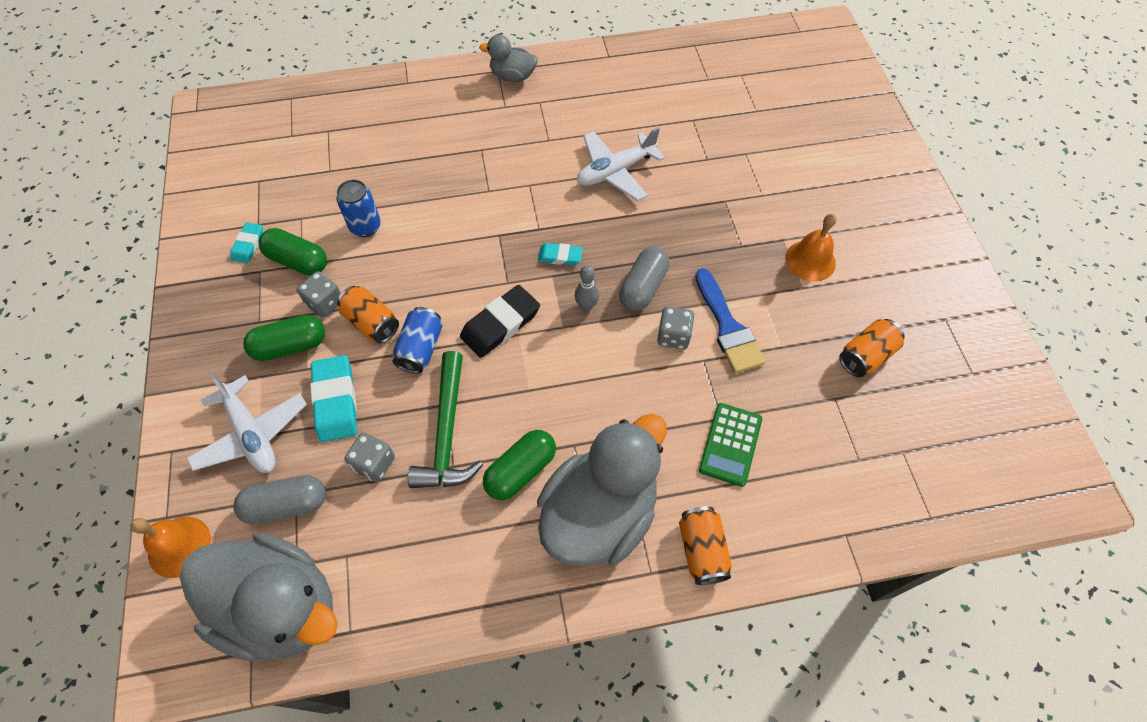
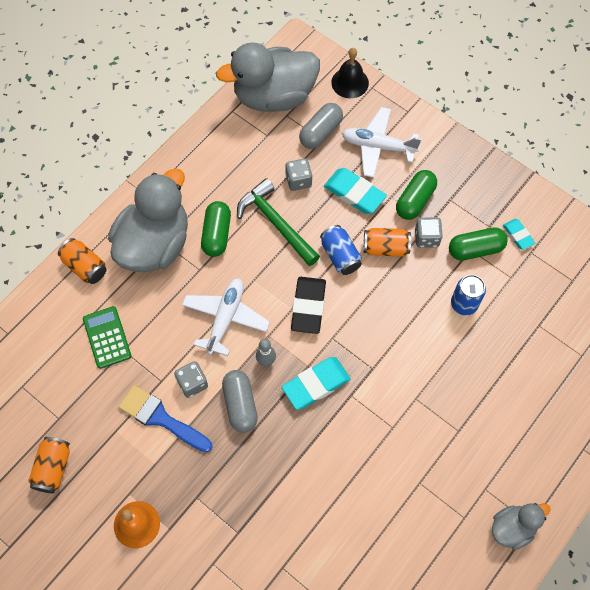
camera: 140 degrees right, 5 degrees up
orange bell [130,517,211,578] -> black bell [331,48,369,98]
grey duck [537,414,667,567] -> grey duck turned 150 degrees counterclockwise [108,168,188,272]
turquoise eraser [538,243,583,266] -> turquoise eraser [282,357,351,410], size x1.74
white plane [577,127,665,201] -> white plane moved to [182,278,270,356]

